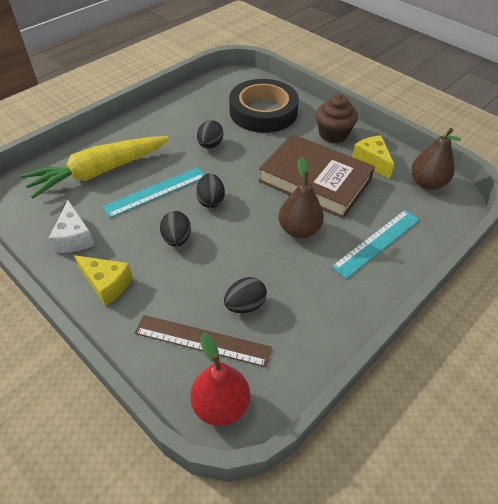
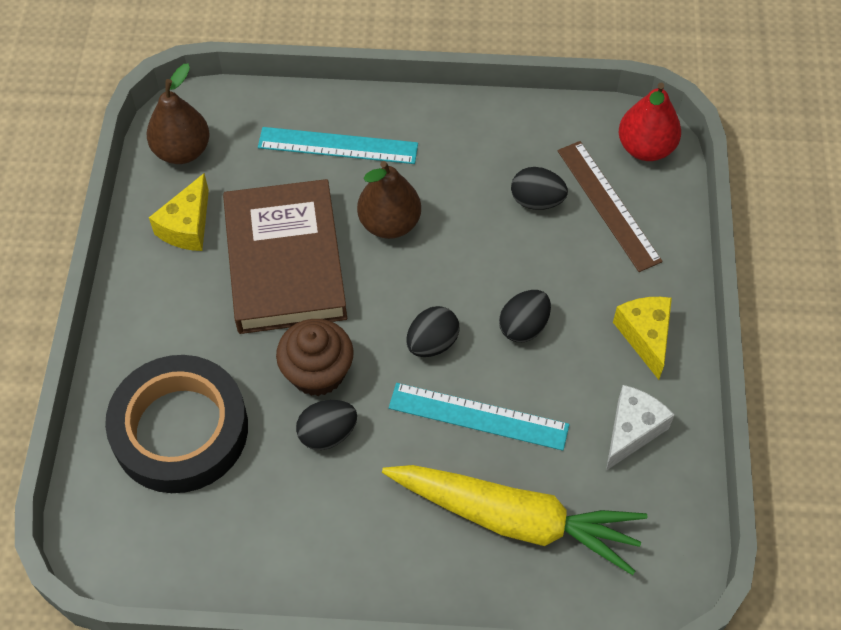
camera: 130 degrees left, 10 degrees up
brown cupcake [316,94,358,143] -> brown cupcake moved to [276,319,354,396]

